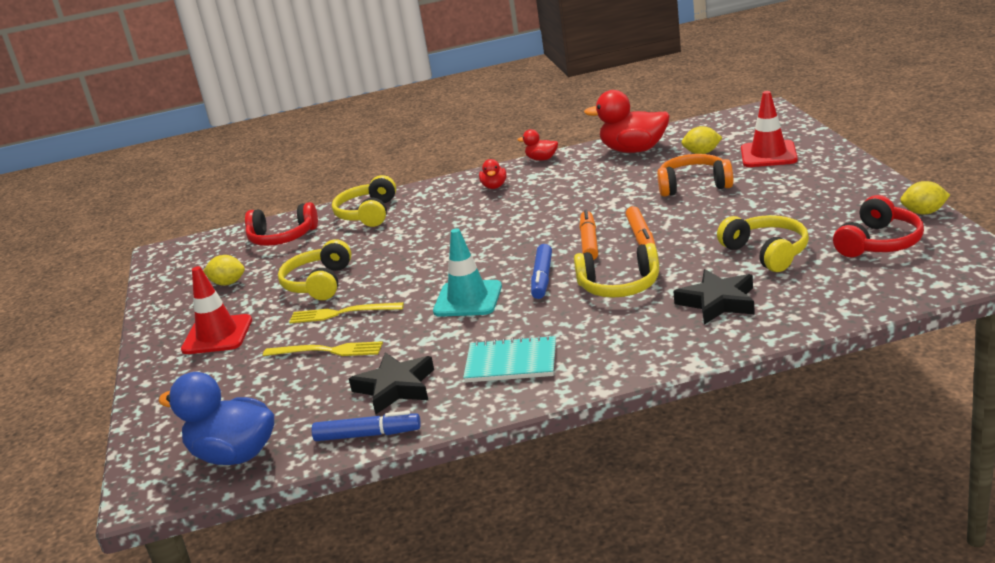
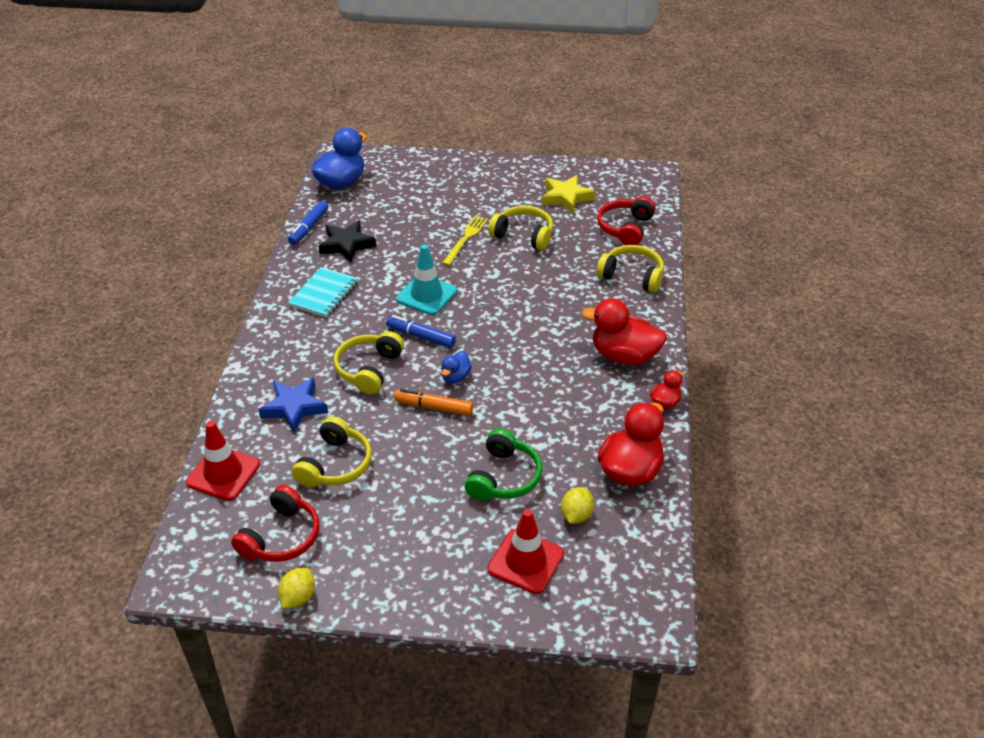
camera: 105 degrees right, 15 degrees up
red traffic cone [181,266,252,354] -> red traffic cone moved to [186,421,260,501]
yellow lemon [203,255,245,286] -> yellow star [542,175,595,214]
yellow fork [263,341,383,356] -> none
red duck [479,159,507,189] -> red duck [582,298,667,365], size x1.99
orange marker [579,210,598,260] -> blue duck [441,351,472,384]
orange headphones [657,154,733,197] -> green headphones [465,429,542,501]
black star [673,269,755,325] -> blue star [258,378,328,433]
yellow headphones [717,215,809,272] -> yellow headphones turned 60 degrees counterclockwise [292,416,372,487]
red headphones [833,195,924,257] -> red headphones turned 120 degrees counterclockwise [231,485,320,562]

